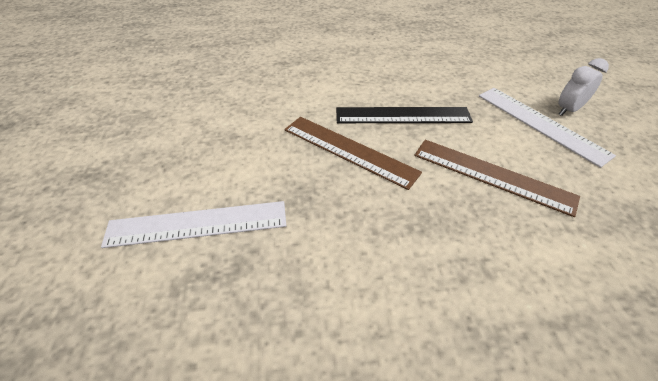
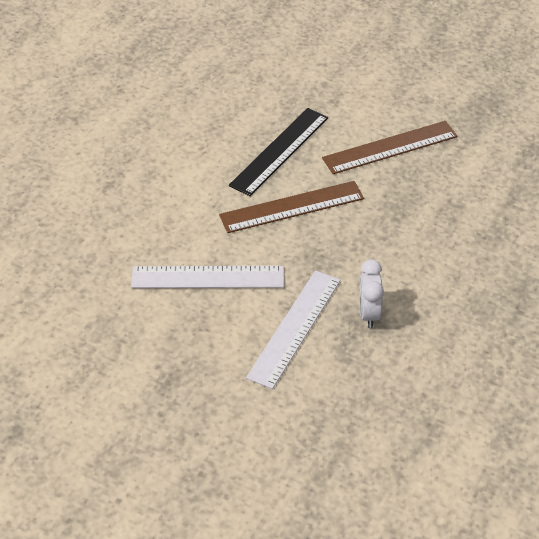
camera: 55 degrees left, 0 degrees up
white ruler [479,88,616,168] -> white ruler moved to [131,266,284,288]
white clock [558,58,609,116] -> white clock moved to [359,259,384,328]

